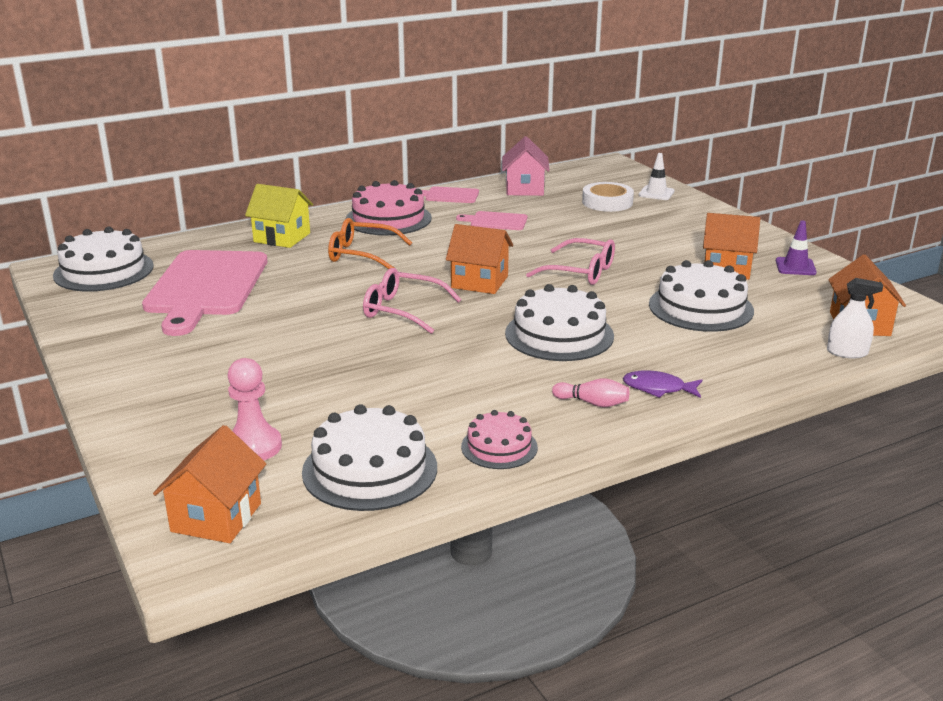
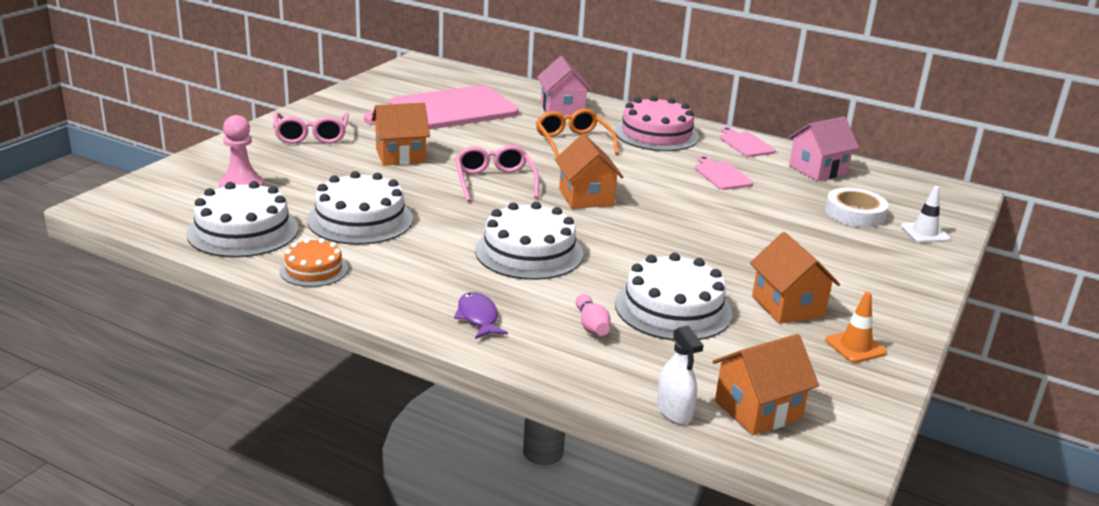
camera: 55 degrees right, 0 degrees up
white cake [53,227,154,291] -> white cake moved to [307,171,413,245]
orange house [153,425,266,543] -> orange house moved to [372,103,430,166]
yellow house [245,184,313,248] -> pink house [537,56,592,116]
pink cake [461,410,538,469] -> orange cake [280,238,348,287]
pink glasses [526,238,615,285] -> pink glasses moved to [273,113,349,144]
pink bowling pin [552,378,629,407] -> pink bowling pin moved to [576,294,611,336]
purple traffic cone [776,220,817,275] -> orange traffic cone [825,292,887,363]

